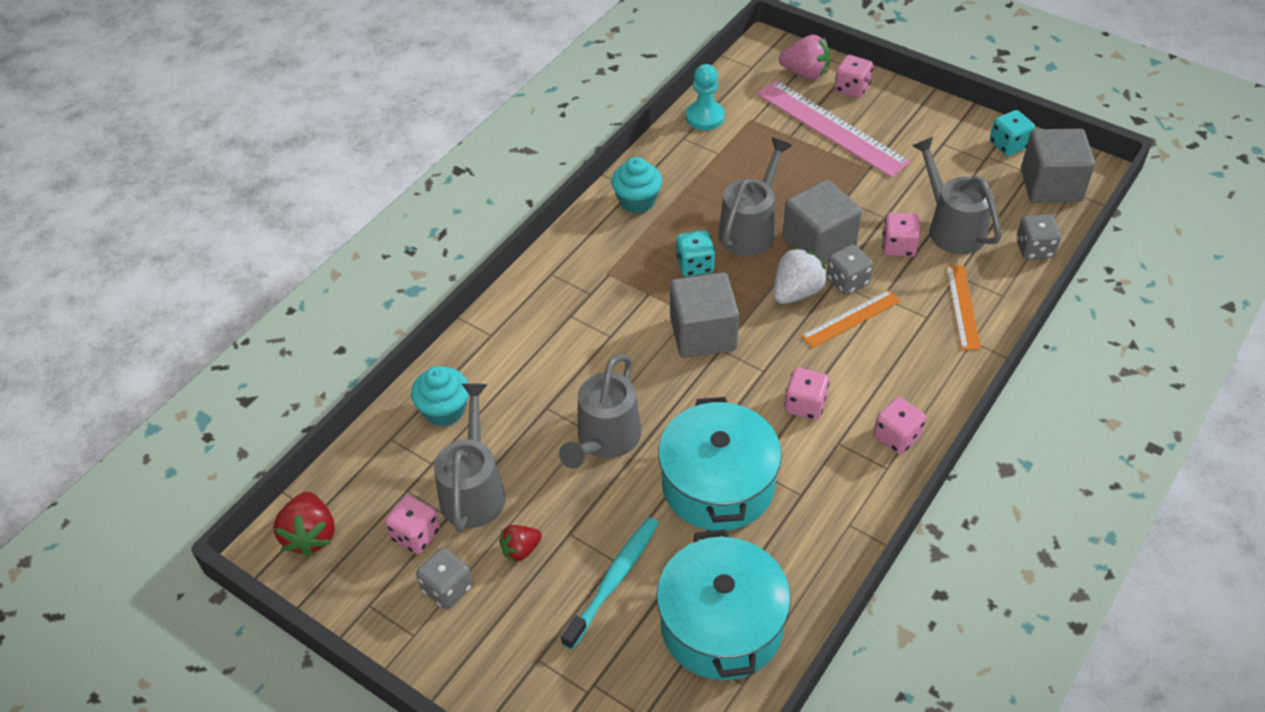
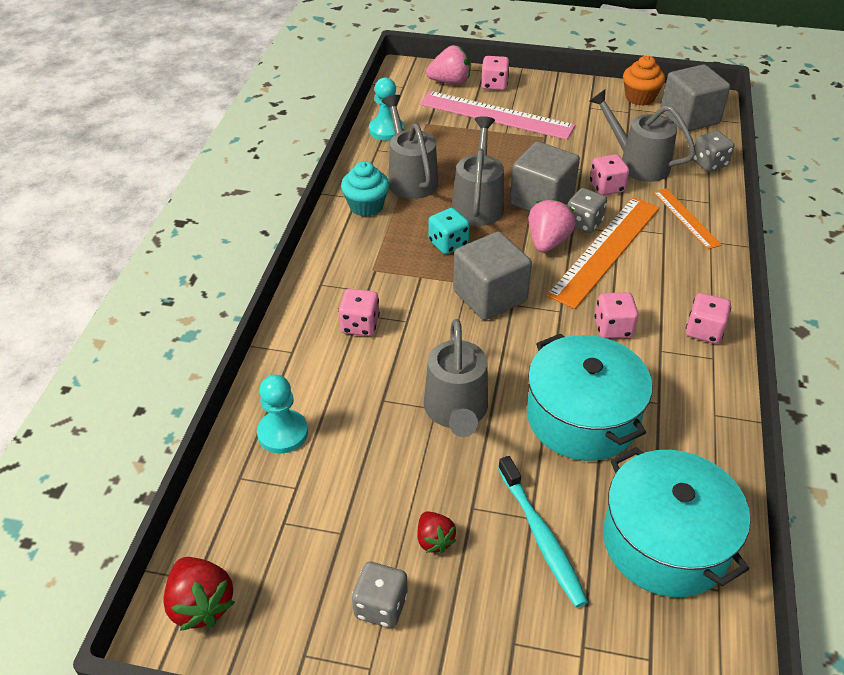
camera: 25 degrees left, 5 degrees down
pink dice [385,495,440,554] -> pink dice moved to [338,289,380,336]
turquoise cupcake [411,366,469,426] -> turquoise pawn [257,375,308,454]
grey watering can [434,383,505,532] -> grey watering can moved to [381,95,438,199]
red strawberry [499,525,542,562] -> red strawberry turned 60 degrees counterclockwise [417,512,457,553]
turquoise toothbrush [561,517,659,650] -> turquoise toothbrush turned 150 degrees clockwise [498,456,588,608]
white strawberry [773,247,828,304] -> pink strawberry [528,198,576,252]
orange ruler [801,290,901,348] -> orange ruler [546,197,660,309], size x1.83
turquoise dice [990,110,1035,156] -> orange cupcake [623,56,665,106]

